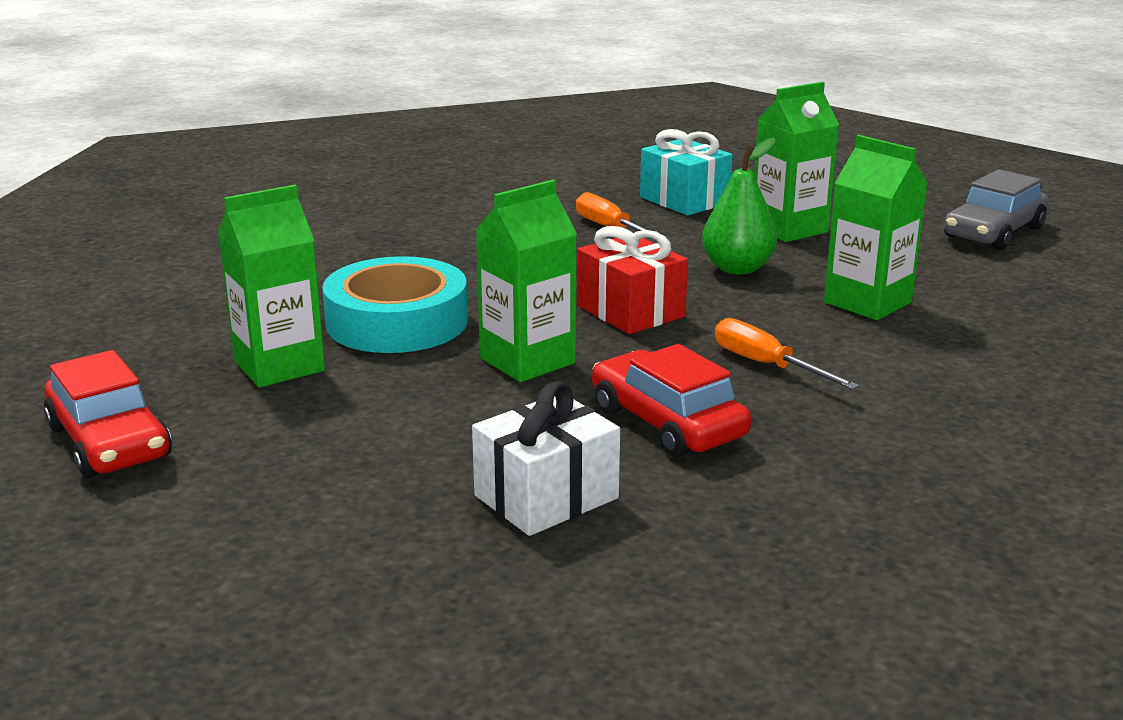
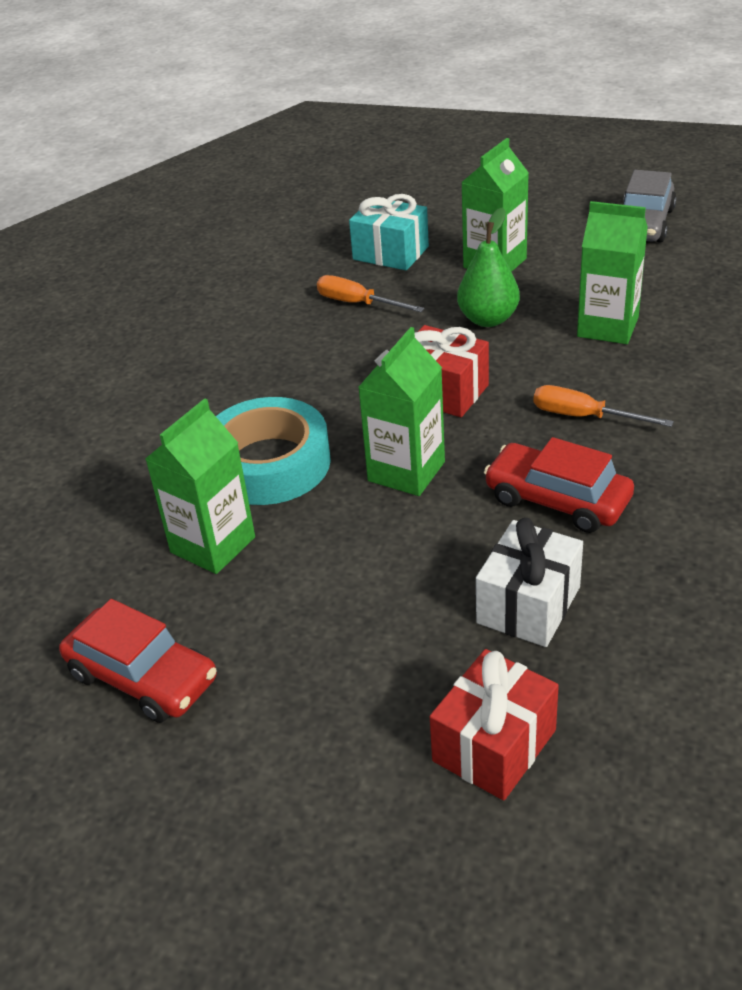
camera: 20 degrees left, 15 degrees up
none -> red gift [430,649,559,801]

